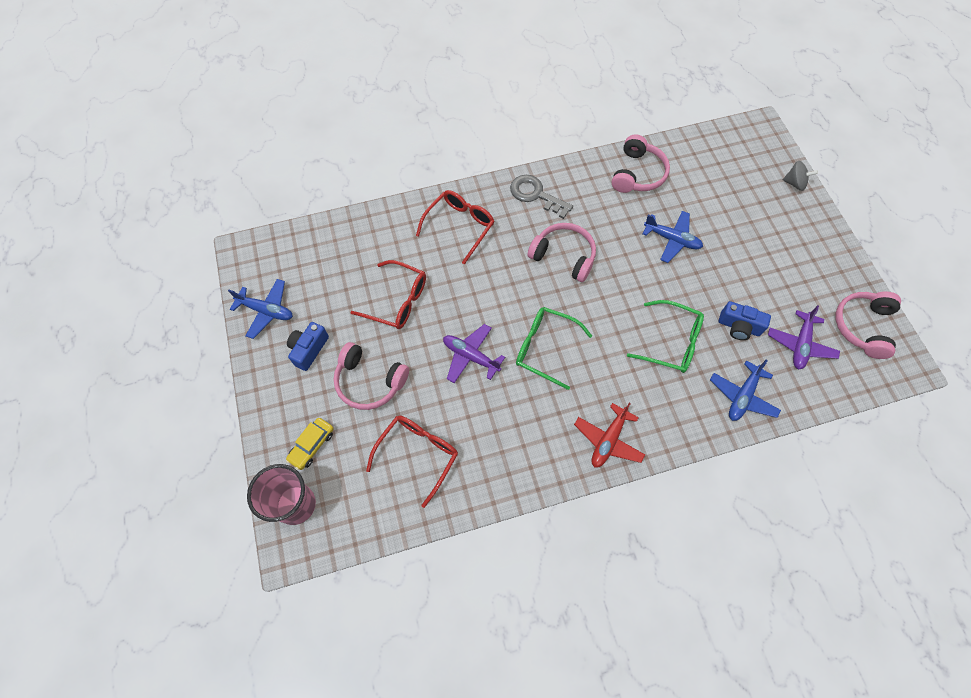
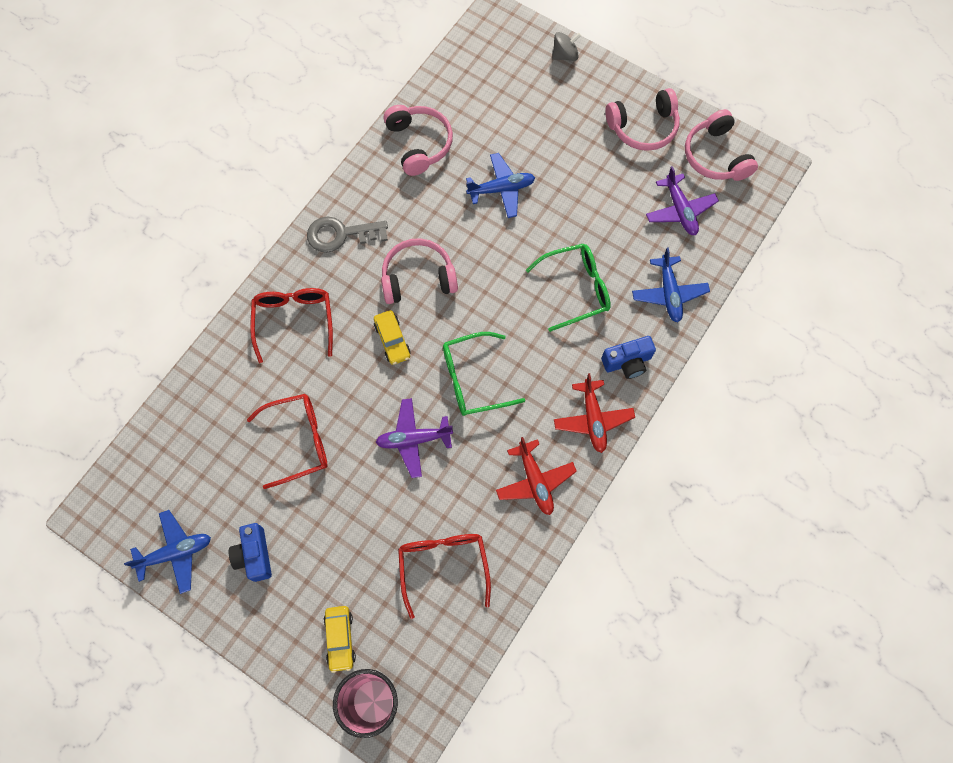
camera: 40 degrees left, 5 degrees up
pink headphones [334,342,409,410] -> pink headphones moved to [605,88,680,151]
blue camera [719,301,771,340] -> blue camera moved to [601,336,656,379]
none -> yellow car [374,310,411,365]
none -> red plane [496,437,577,515]

